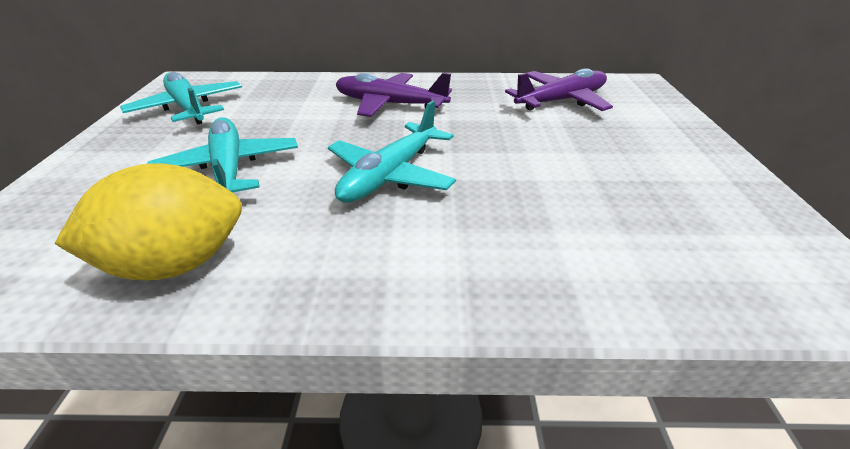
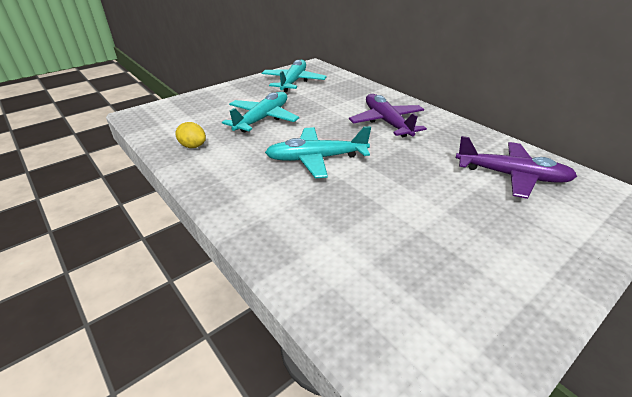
camera: 50 degrees right, 0 degrees up
yellow lemon [55,163,242,280] -> yellow lemon [175,122,206,148], size x0.50

